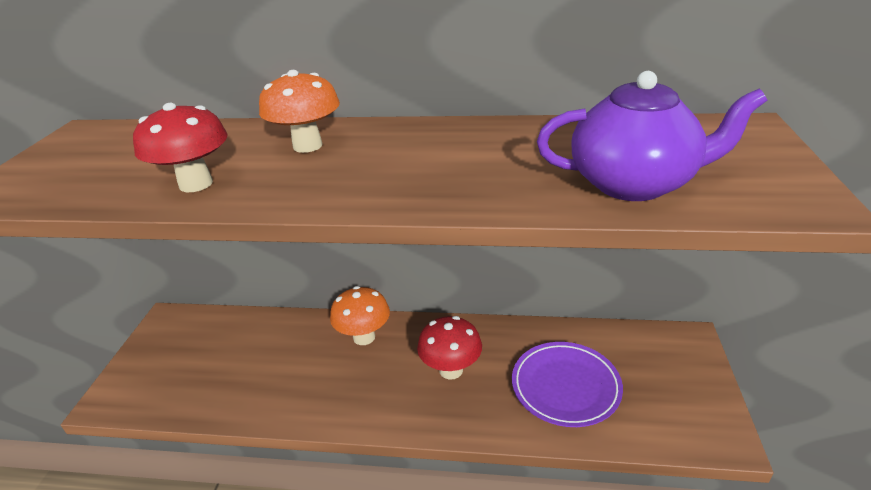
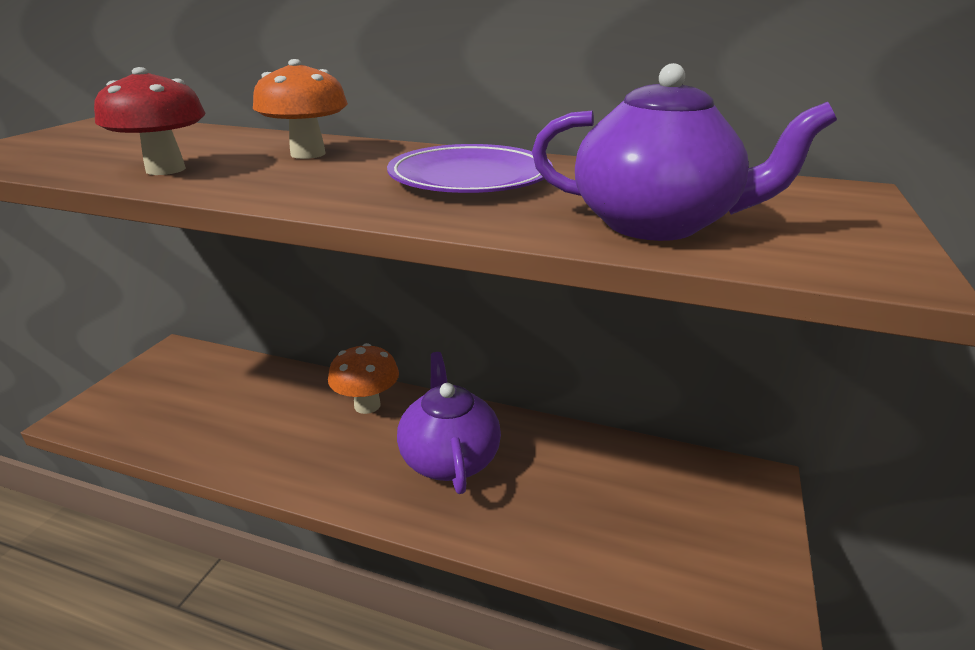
camera: 10 degrees right, 5 degrees down
red mushroom [417,316,482,380] -> purple teapot [397,352,501,494]
purple plate [512,342,623,427] -> purple plate moved to [387,144,553,193]

